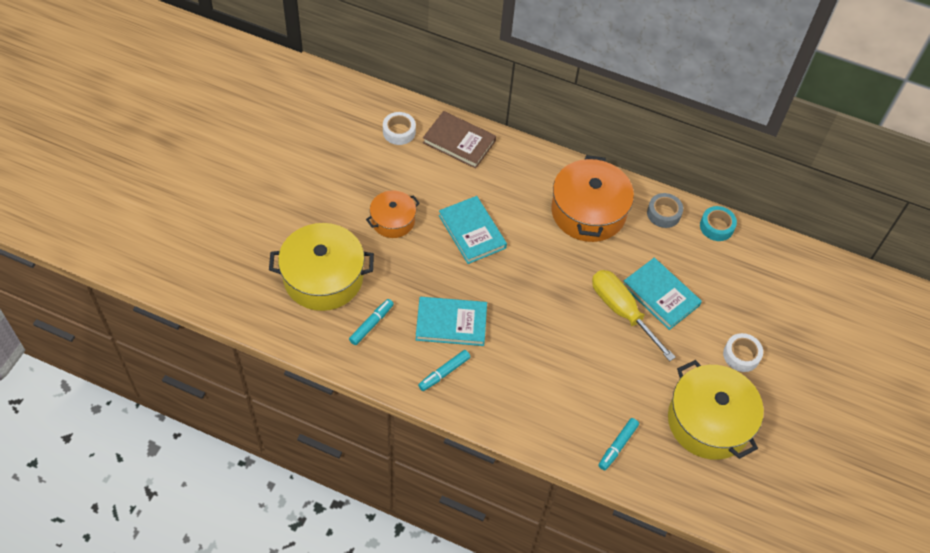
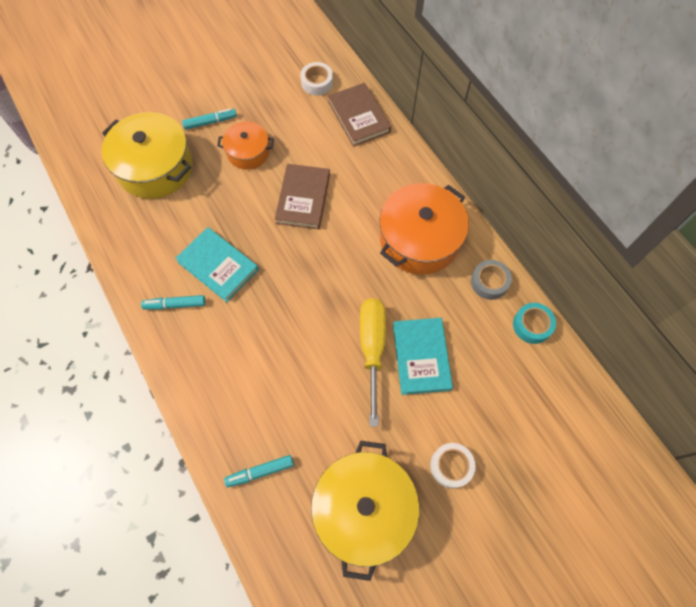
camera: 40 degrees right, 10 degrees up
turquoise marker [349,299,393,345] -> turquoise marker moved to [182,108,237,130]
turquoise book [439,196,507,264] -> brown book [275,164,330,230]

